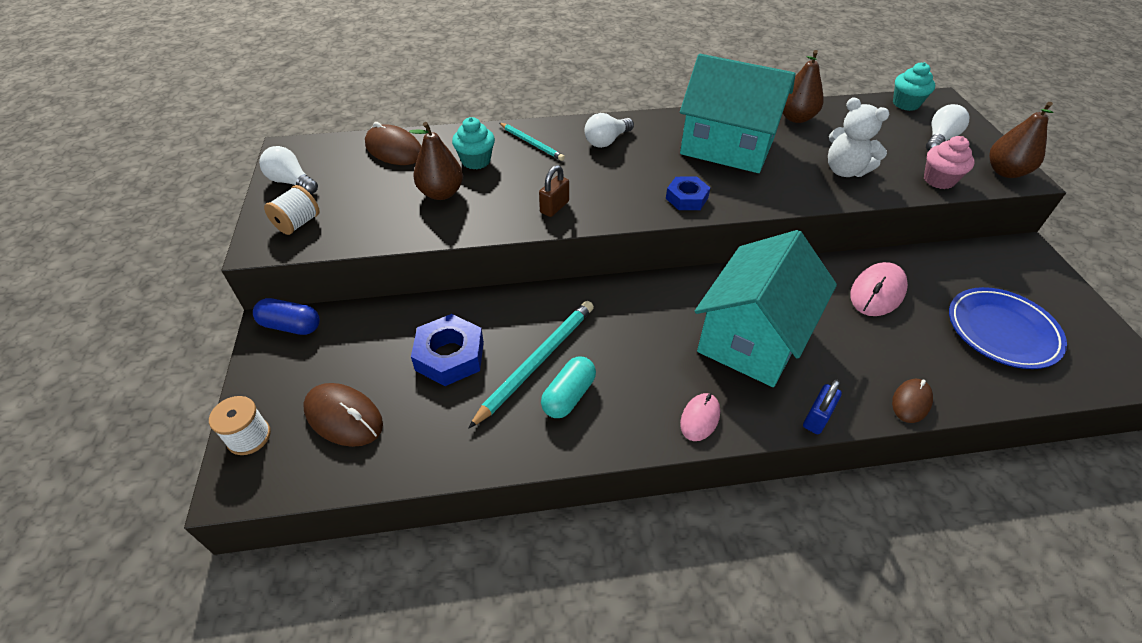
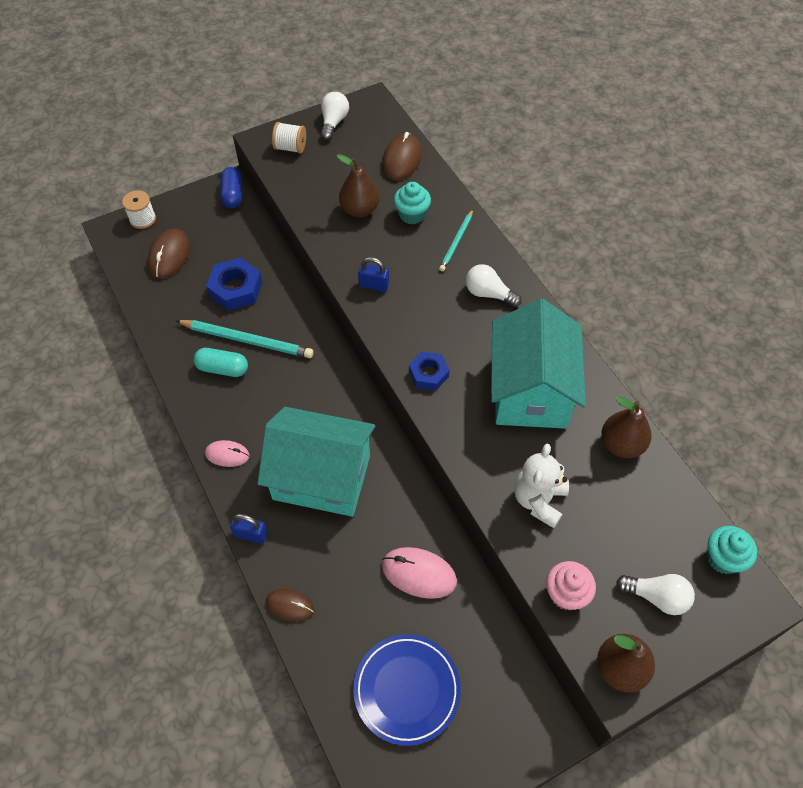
camera: 70 degrees right, 10 degrees up
brown padlock [539,165,569,217] -> blue padlock [358,257,389,292]

